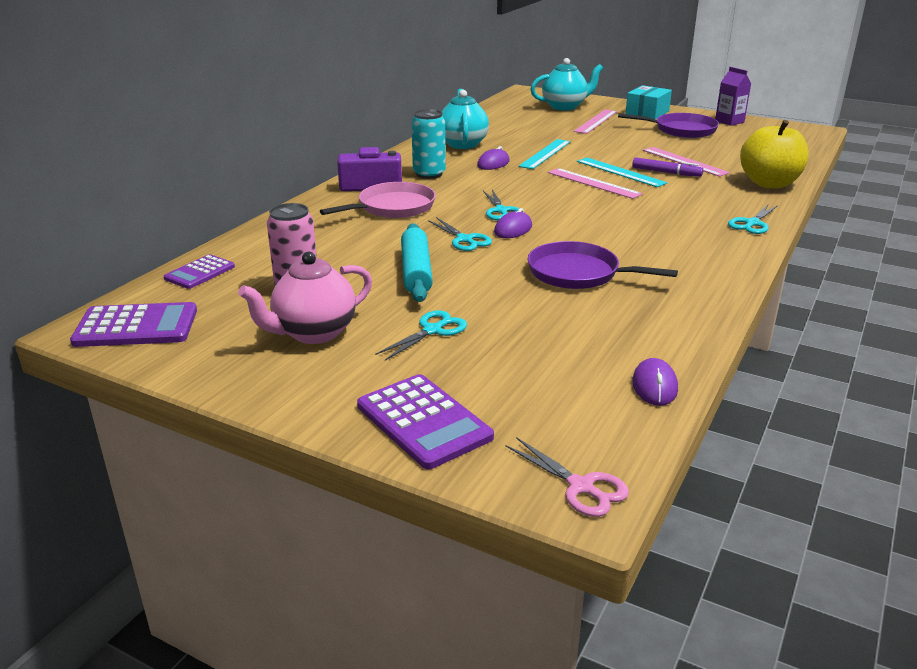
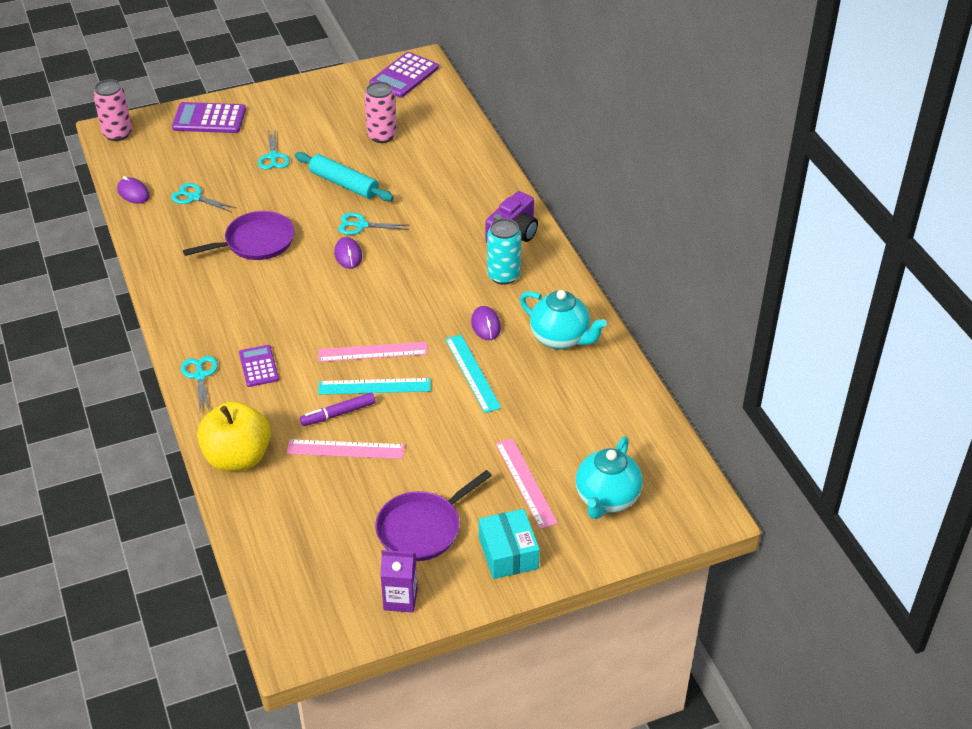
camera: 130 degrees right, 15 degrees up
purple calculator [164,254,235,289] -> purple calculator moved to [239,345,279,387]
pink teapot [238,251,372,344] -> none
pink pan [320,182,436,218] -> none
turquoise scissors [483,190,520,220] -> turquoise scissors moved to [171,183,236,212]
pink scissors [506,437,629,517] -> pink can [93,79,132,141]

